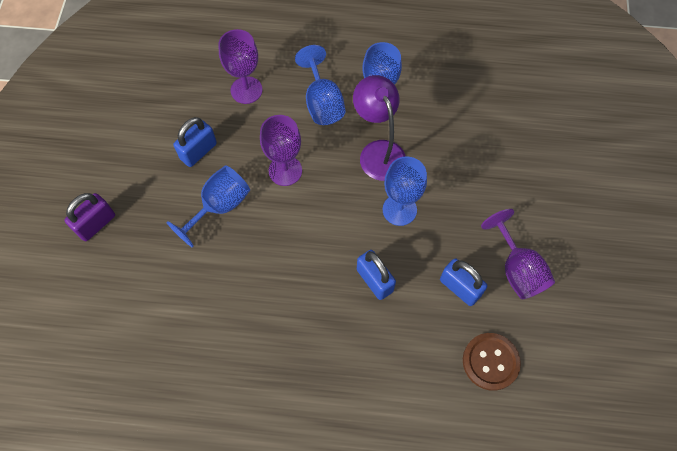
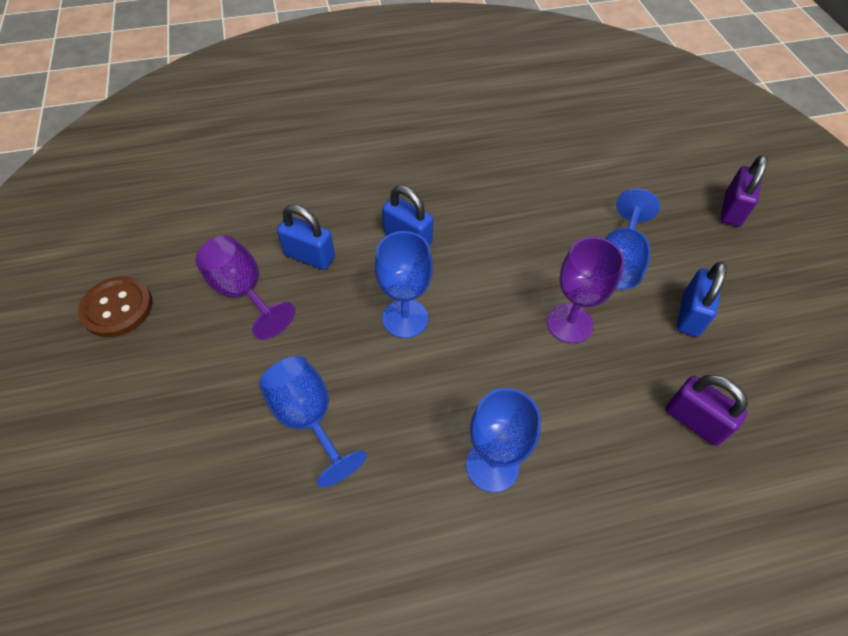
camera: 160 degrees right, 10 degrees down
purple goblet [218,29,262,104] -> purple padlock [666,375,748,446]
blue goblet [295,45,345,125] -> blue goblet moved to [259,356,367,488]
purple lamp [353,75,406,181] -> none
brown button [463,333,521,391] -> brown button moved to [78,276,153,337]

